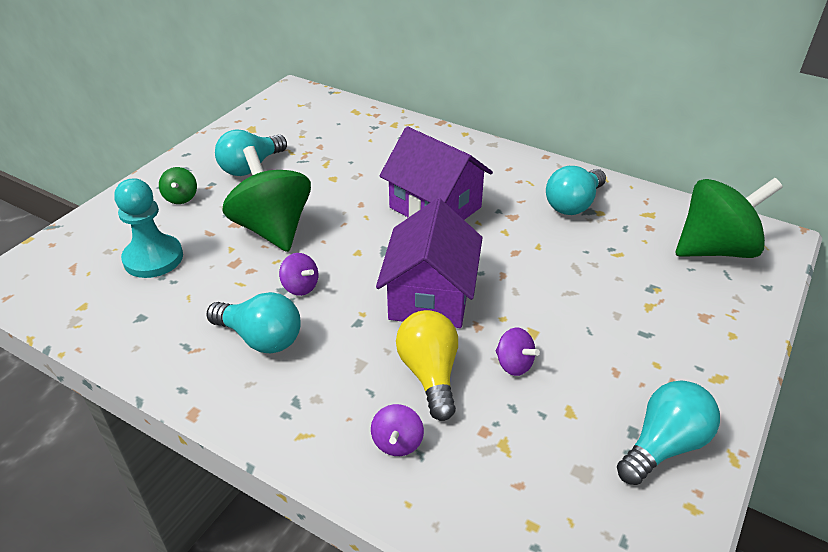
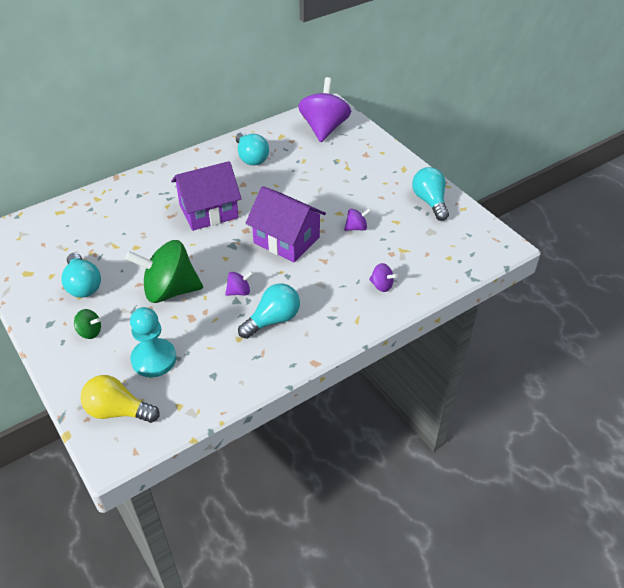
camera: 65 degrees left, 5 degrees up
yellow light bulb [396,310,458,421] -> yellow light bulb moved to [81,375,160,423]
green spinning top [675,178,783,258] -> purple spinning top [298,77,351,142]

